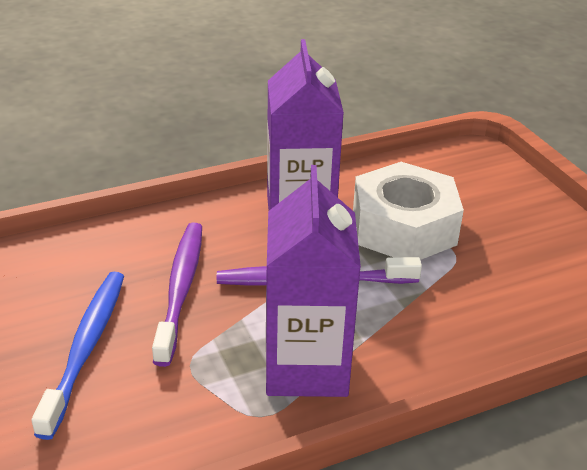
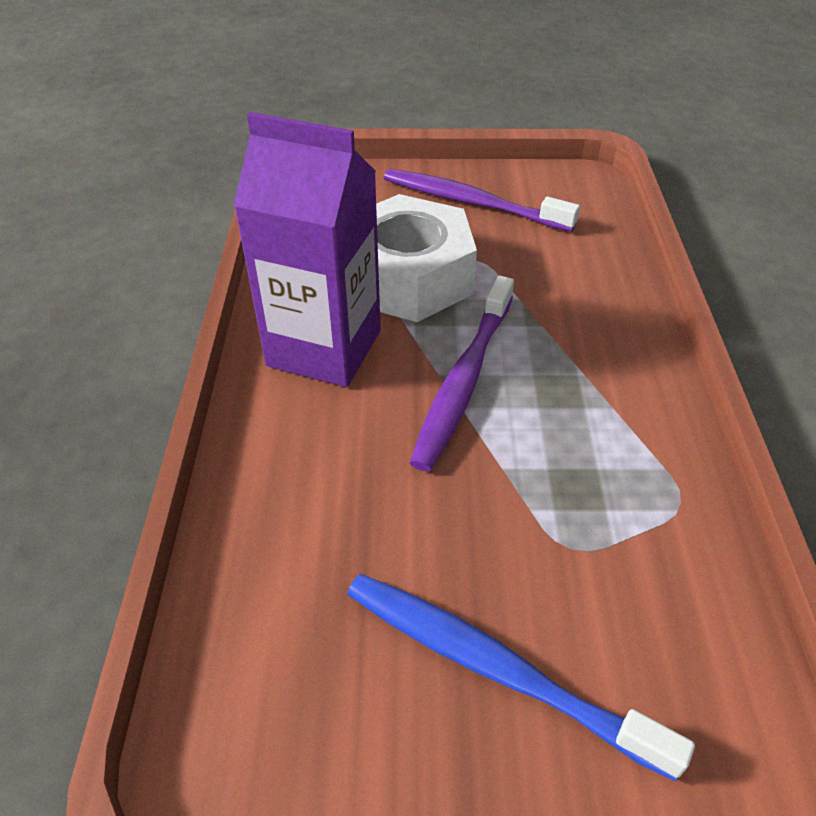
camera: 65 degrees left, 10 degrees up
purple toothbrush [152,222,202,367] -> purple toothbrush moved to [384,169,580,232]
purple carton [266,165,361,397] -> none

